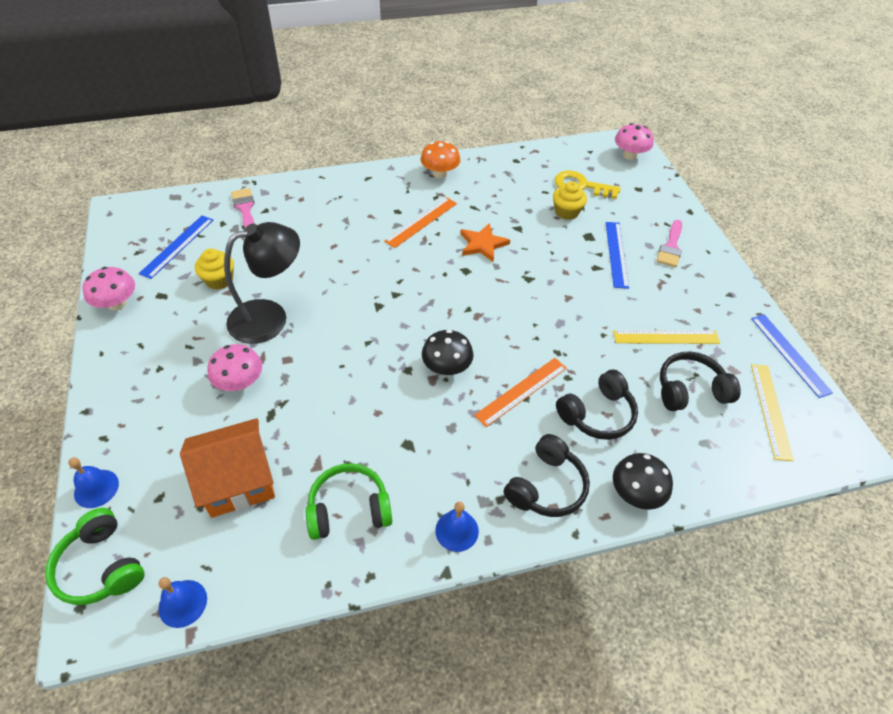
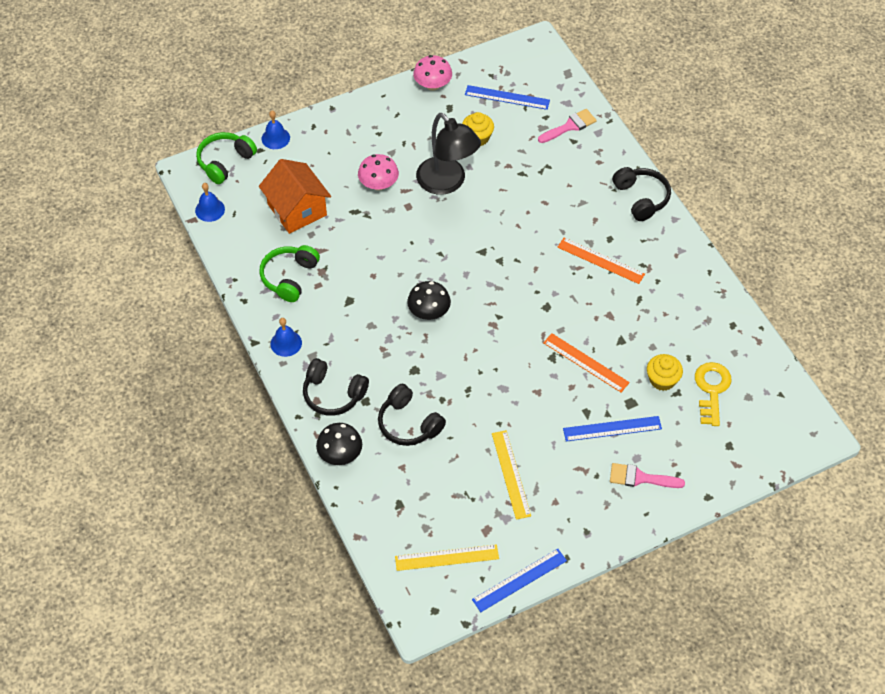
camera: 80 degrees right, 5 degrees up
green headphones [306,463,392,540] -> green headphones turned 135 degrees counterclockwise [259,245,320,302]
orange mushroom [421,141,461,178] -> none
orange star [460,223,510,262] -> none
orange ruler [474,358,567,427] -> orange ruler moved to [543,333,630,392]
pink mushroom [615,123,654,160] -> none
black headphones [660,352,741,411] -> black headphones moved to [612,167,671,221]

